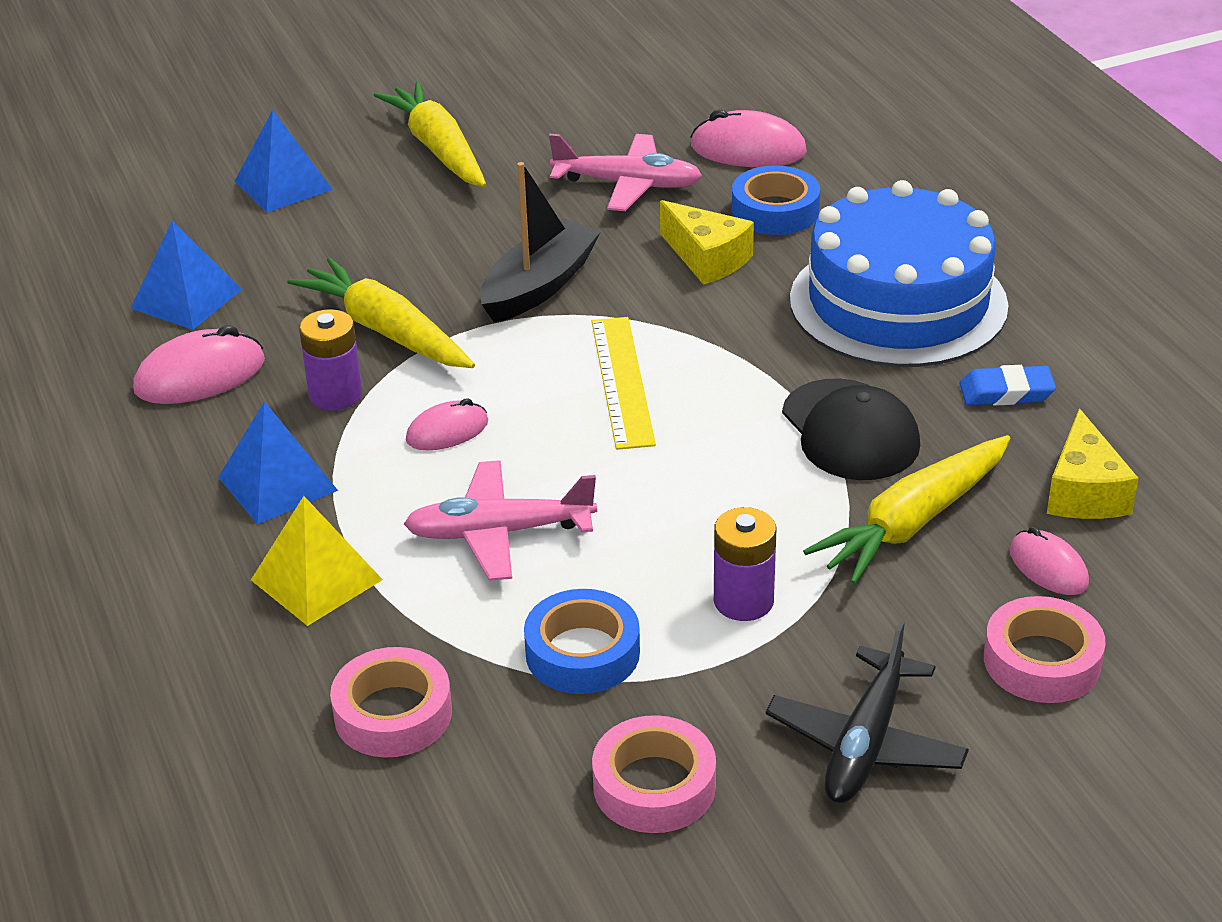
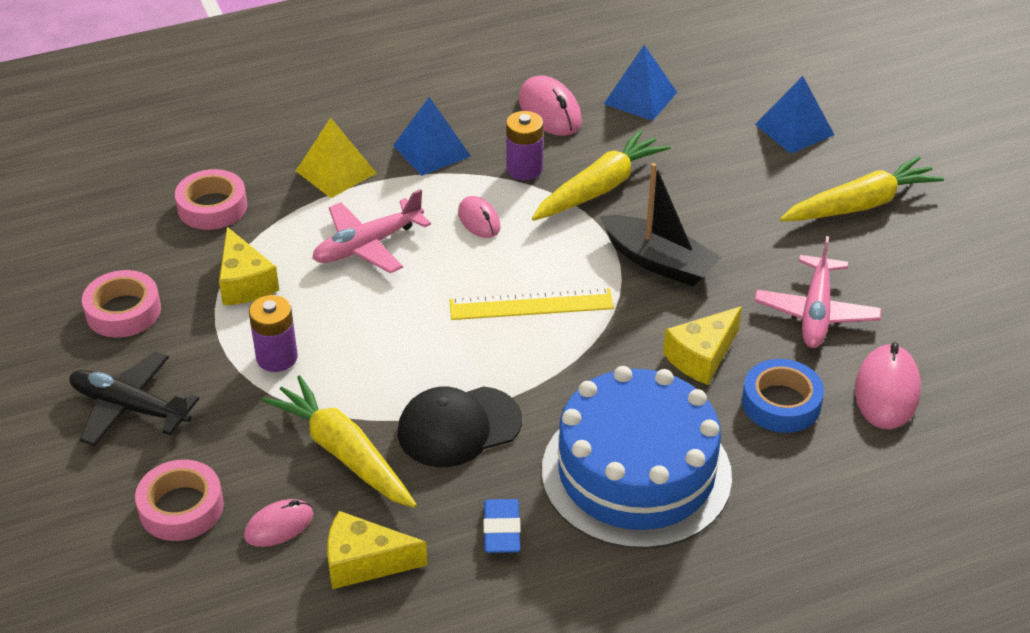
camera: 90 degrees right, 5 degrees up
pink plane [404,460,597,581] -> pink plane turned 120 degrees counterclockwise [312,189,431,273]
blue tape [524,589,640,694] -> yellow cheese [219,227,279,305]

